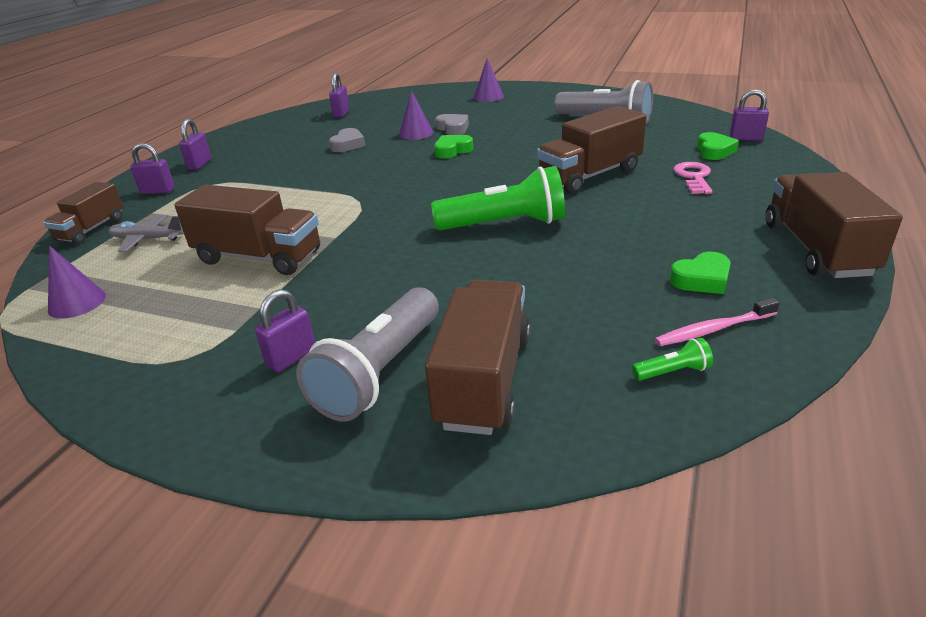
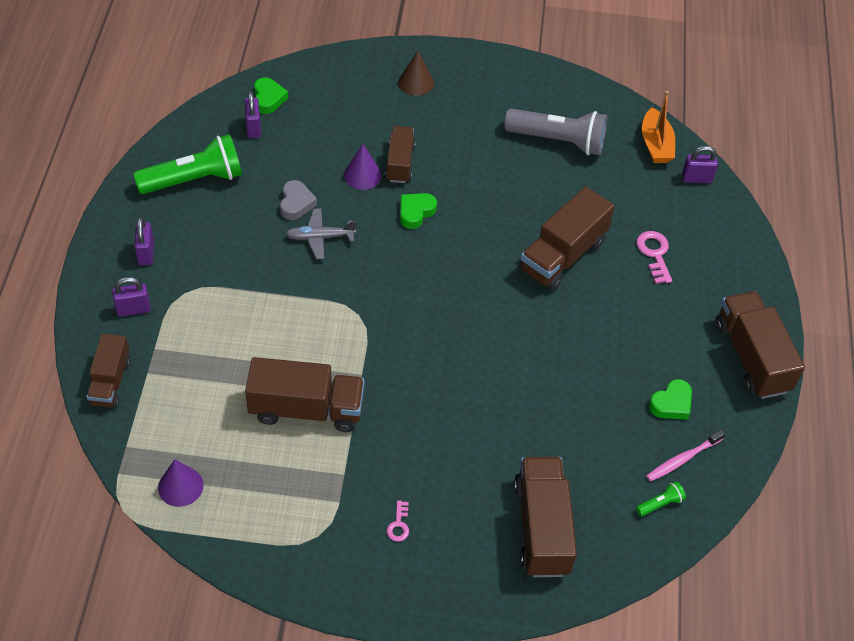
camera: 20 degrees left, 20 degrees up
grey plane [109,215,184,252] -> grey plane moved to [286,208,356,259]
purple padlock [255,289,315,372] -> pink key [387,500,409,542]
grey flashlight [296,287,439,421] -> none
green flashlight [431,166,565,230] -> green flashlight moved to [133,134,242,194]
grey heart [435,114,469,135] -> brown truck [385,126,416,183]
purple cone [474,58,504,102] -> brown cone [398,51,434,96]
green heart [697,132,739,160] -> green heart moved to [254,77,288,114]
none -> orange boat [642,91,675,163]

